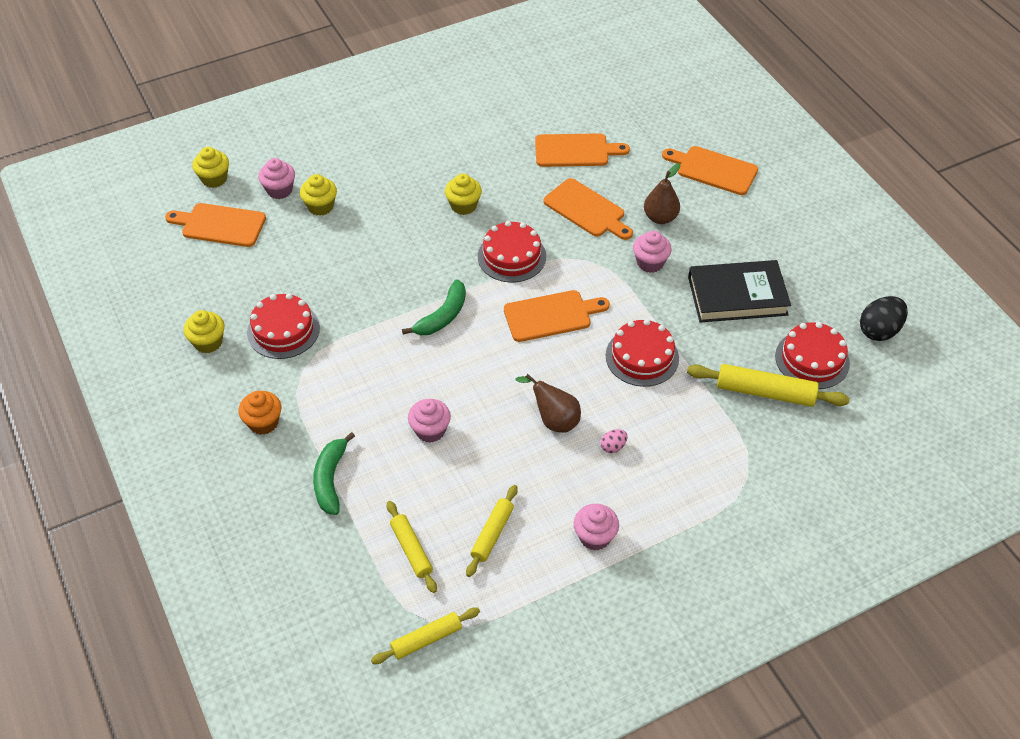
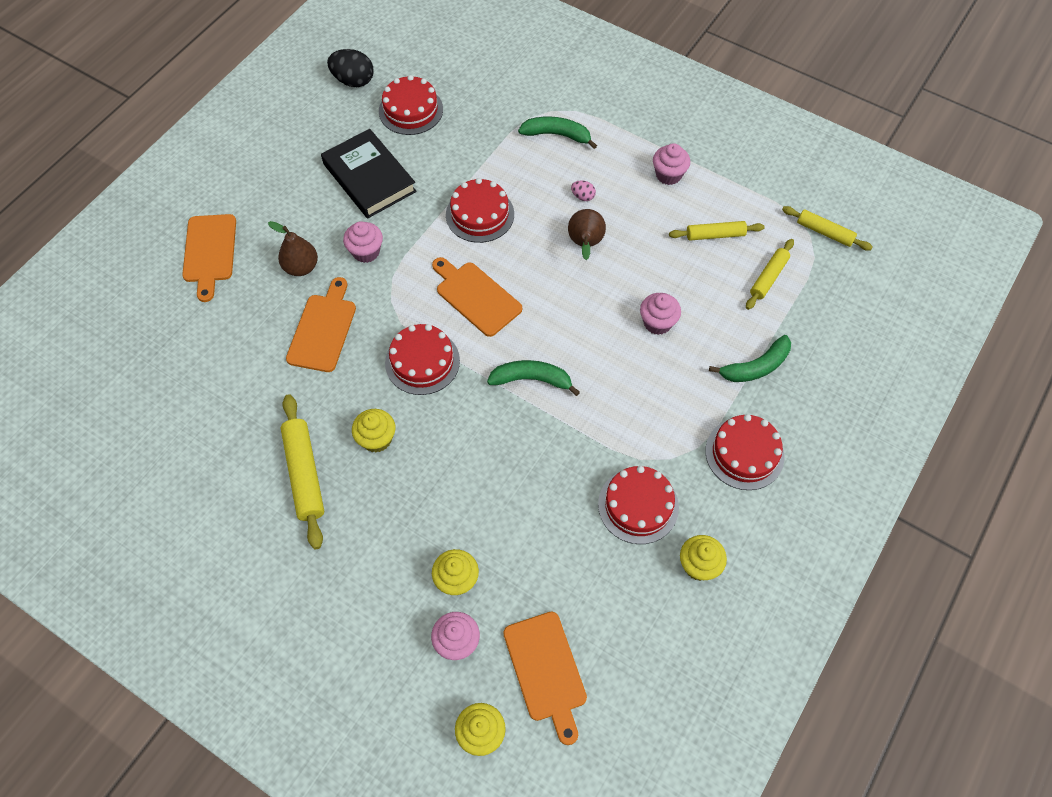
camera: 120 degrees left, 10 degrees up
orange cupcake [239,391,281,435] -> red cake [705,414,784,490]
orange cutting board [535,133,630,167] -> none
yellow rolling pin [687,364,850,407] -> yellow rolling pin moved to [281,394,324,549]
none -> green banana [518,117,597,149]

